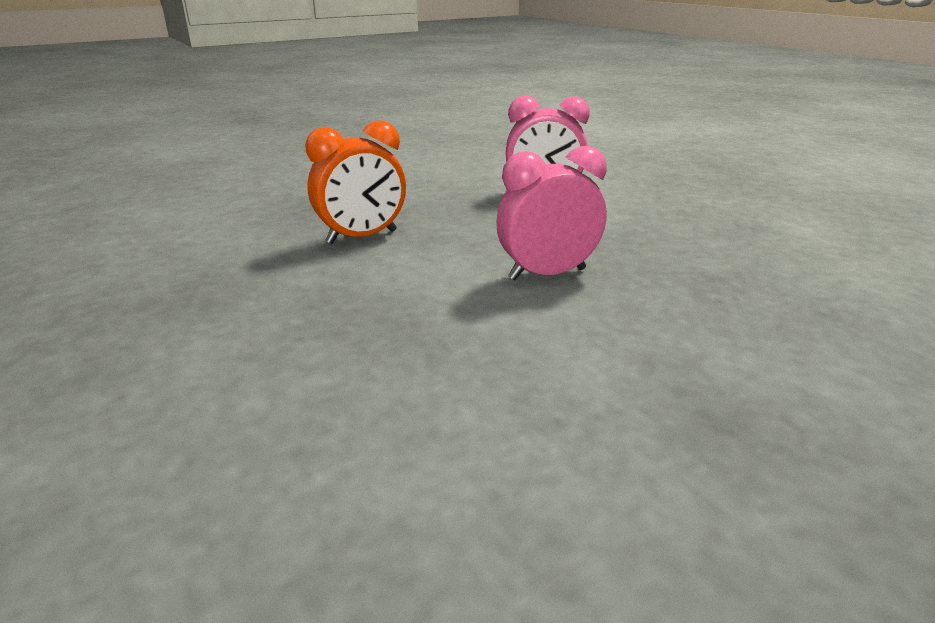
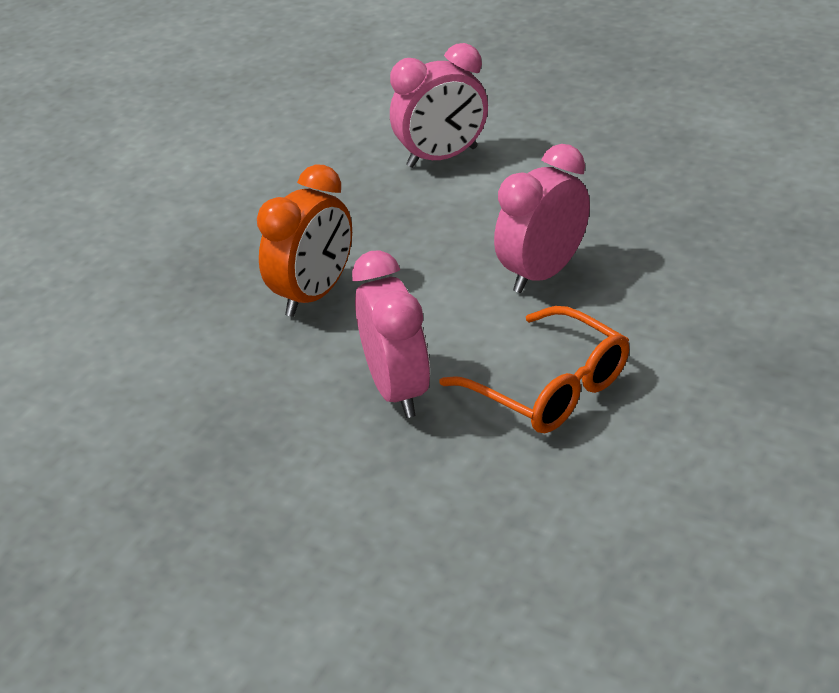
camera: 25 degrees left, 10 degrees up
none -> pink clock [352,250,430,418]
none -> orange glasses [440,306,629,433]

